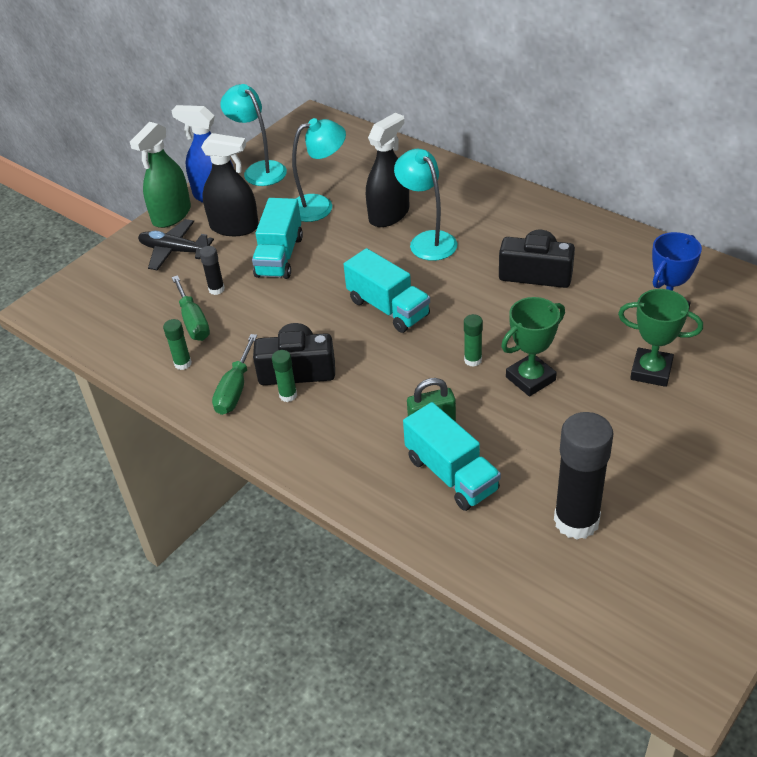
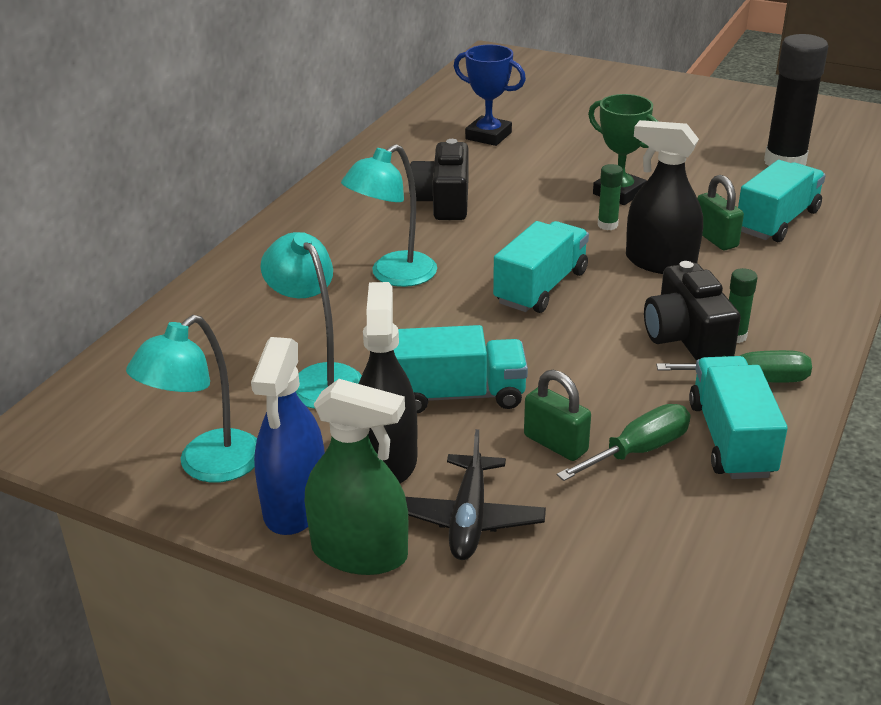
camera: 105 degrees left, 10 degrees down
green glue stick [163,319,192,370] -> turquoise truck [689,356,788,479]
black glue stick [199,246,225,295] -> green padlock [524,370,591,461]
black spray bottle [366,113,409,227] -> black spray bottle moved to [626,120,703,274]
green trophy [618,289,703,387] -> none

